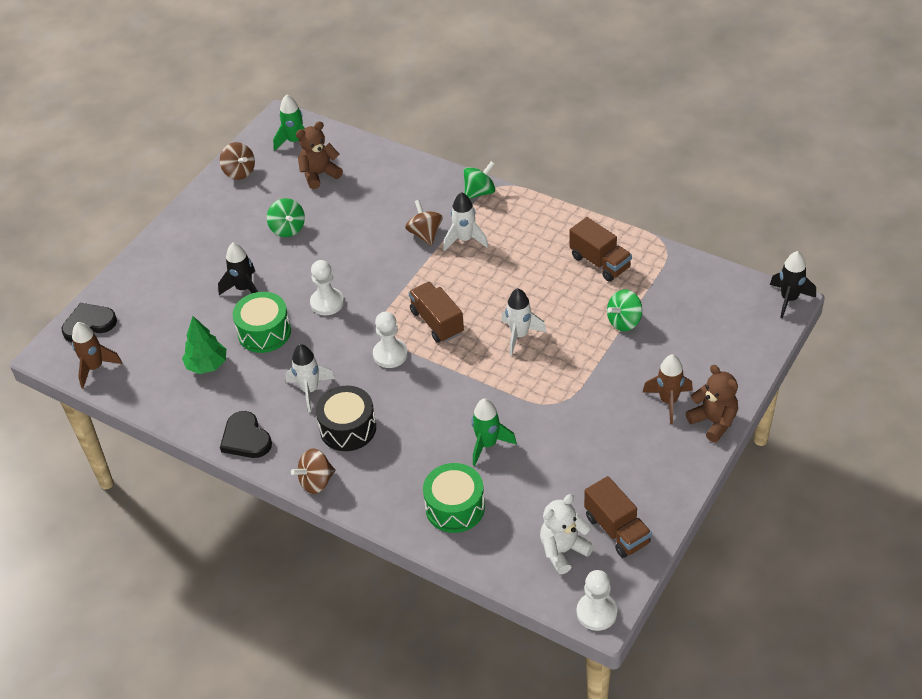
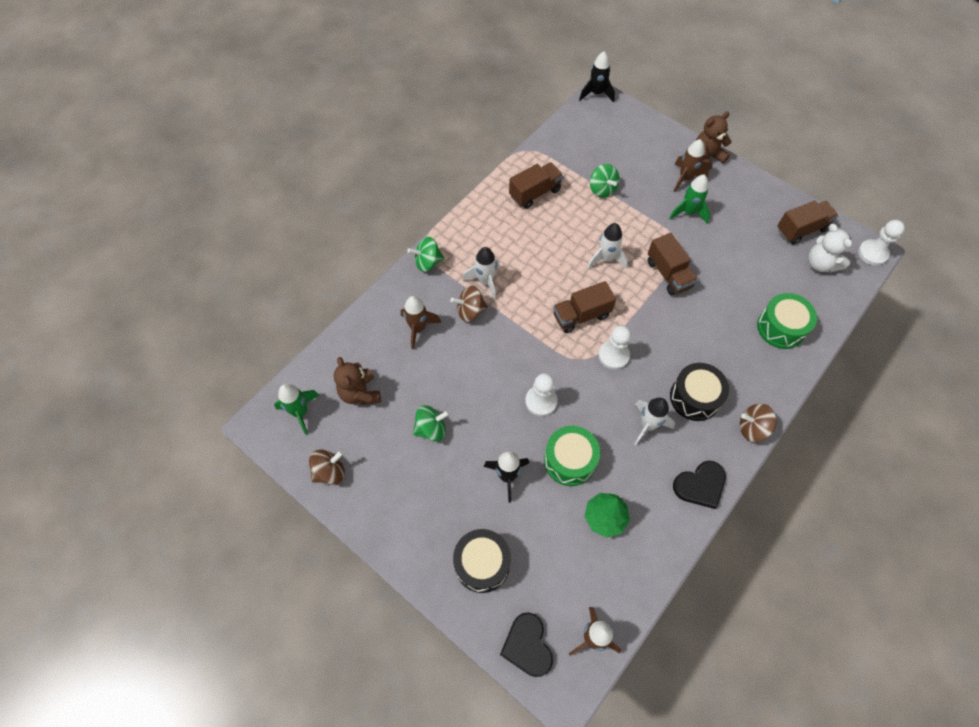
camera: 85 degrees left, 15 degrees up
brown spinning top [291,448,335,494] -> brown spinning top turned 120 degrees clockwise [740,403,776,442]
green spinning top [464,161,495,199] -> green spinning top turned 75 degrees counterclockwise [407,237,445,272]
green rocket [472,398,517,466] -> green rocket moved to [669,175,710,224]
none -> brown rocket [401,296,441,350]
none -> black drum [453,529,511,593]
none -> brown truck [648,233,698,296]

